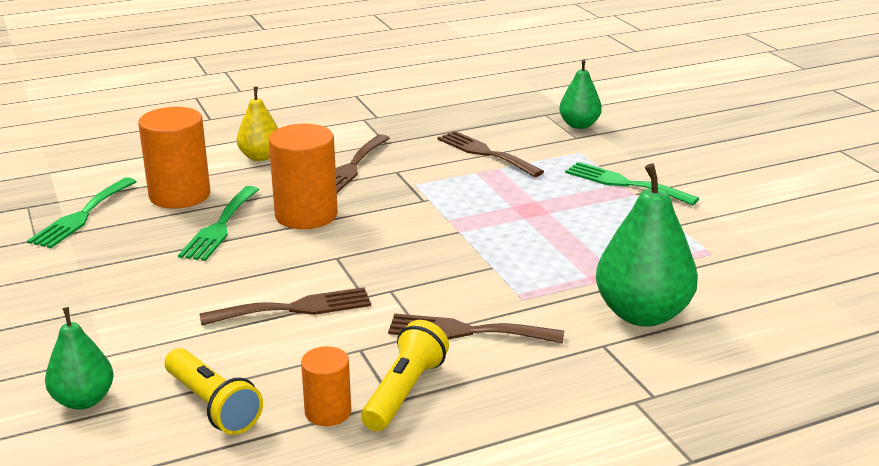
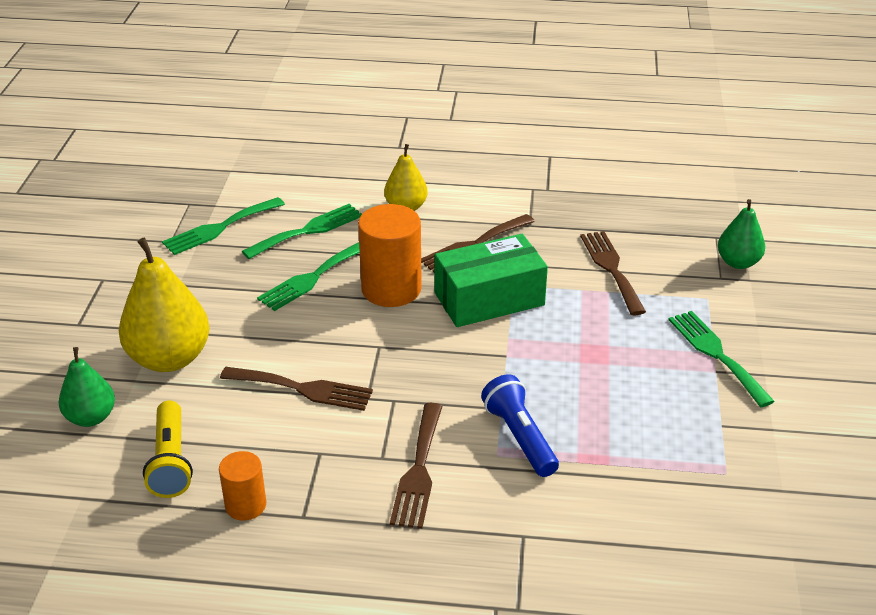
camera: 30 degrees right, 10 degrees up
orange cylinder [138,107,211,209] -> green fork [242,204,362,259]
yellow flashlight [361,320,449,431] -> none
brown fork [388,313,564,343] -> brown fork turned 120 degrees counterclockwise [390,403,442,529]
green pear [596,163,698,327] -> none
none -> yellow pear [119,237,210,372]
none -> green box [435,234,548,327]
none -> blue flashlight [481,374,559,477]

